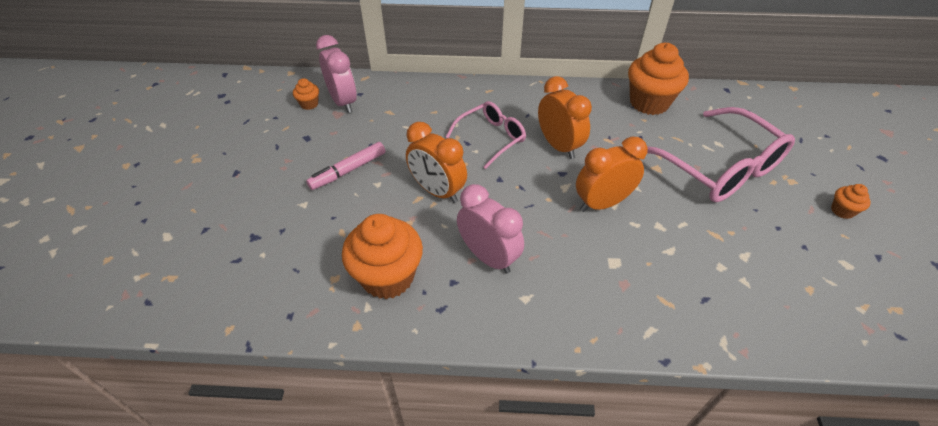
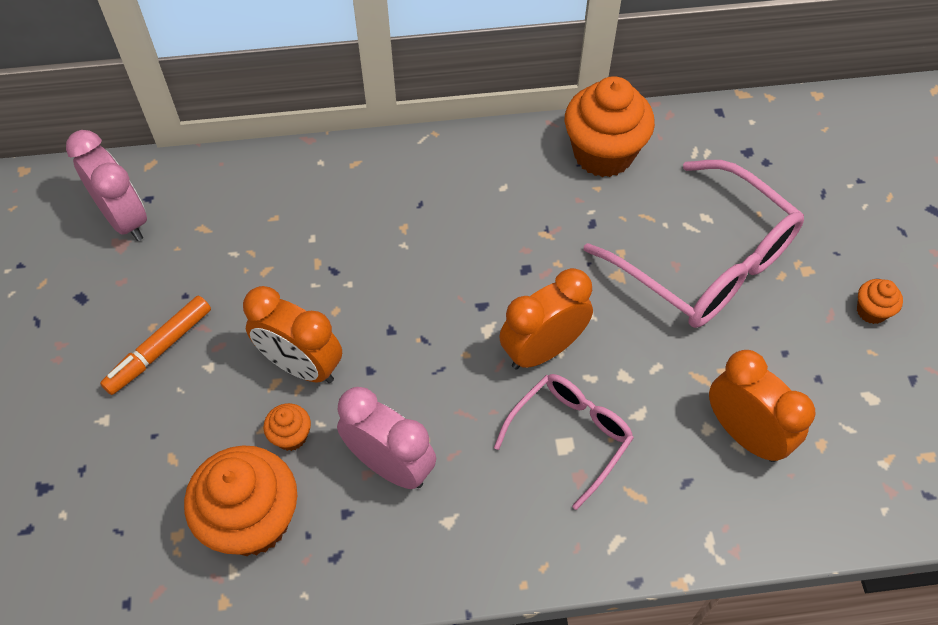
camera: 10 degrees left, 10 degrees up
orange cupcake [293,78,319,110] -> orange cupcake moved to [264,403,311,451]
pink marker [306,142,386,190] -> orange marker [100,296,211,395]
pink glasses [446,101,526,169] -> pink glasses moved to [494,374,634,510]
orange clock [538,76,592,159] -> orange clock moved to [709,350,816,462]

